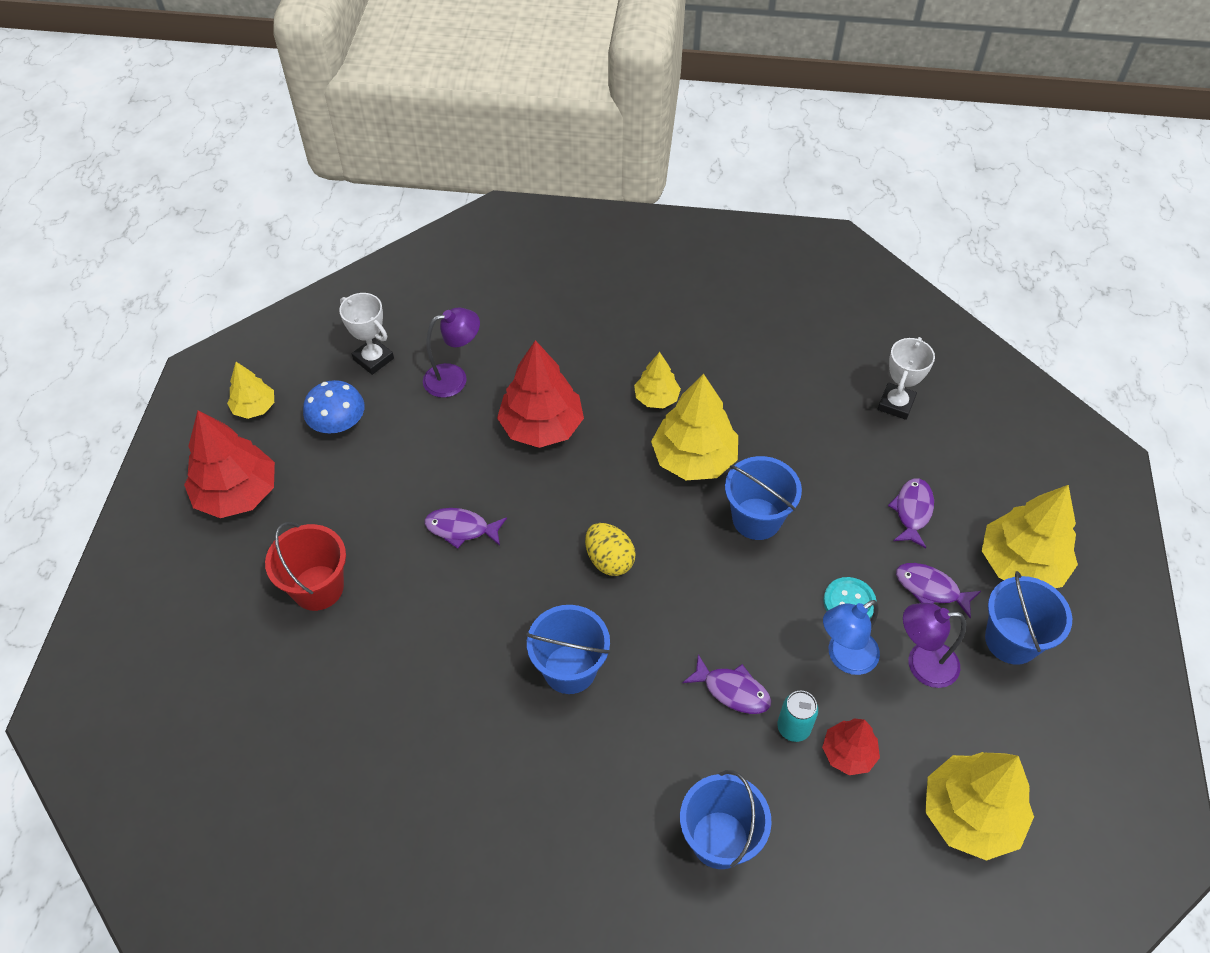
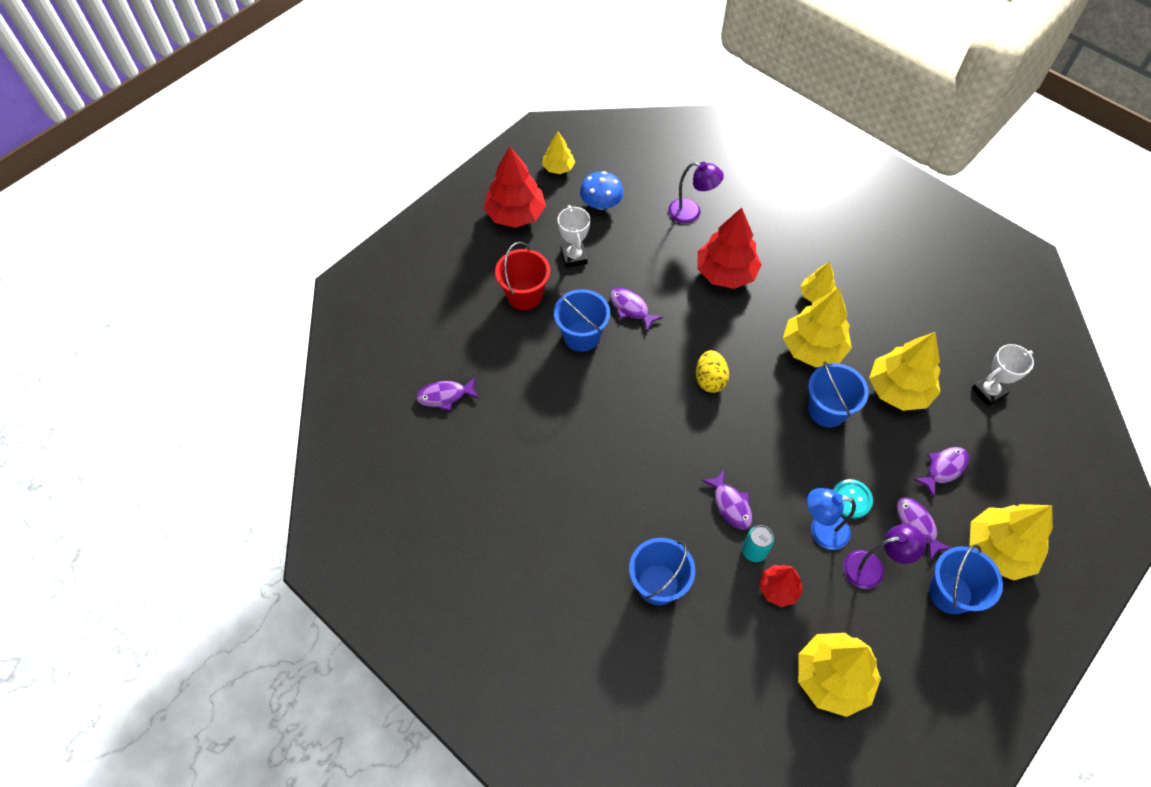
camera: 35 degrees right, 5 degrees up
white trophy [339,293,394,375] -> white trophy moved to [558,205,590,268]
blue bucket [526,605,611,694] -> blue bucket moved to [554,289,610,352]
purple lamp [903,603,966,688] -> purple lamp turned 135 degrees clockwise [843,524,926,589]
none -> purple fish [416,377,479,411]
none -> yellow tree [869,332,941,411]

